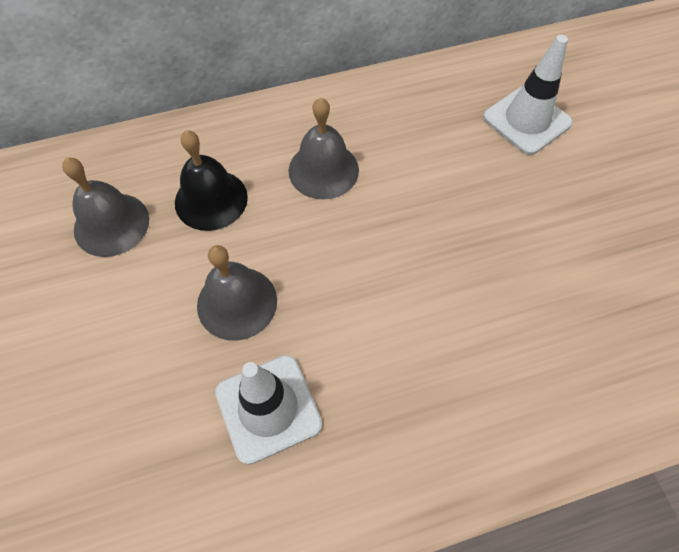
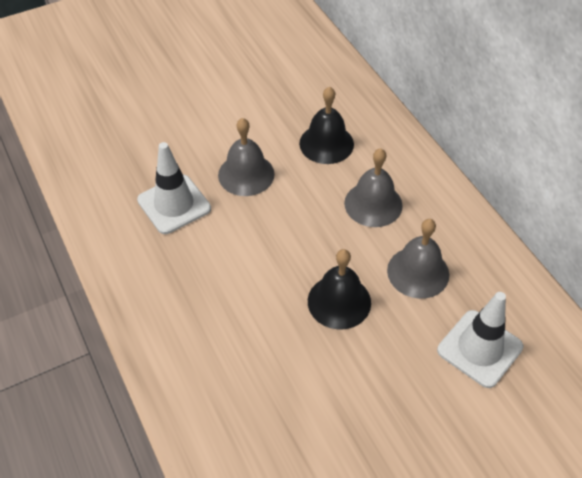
camera: 80 degrees right, 10 degrees down
grey bell [62,158,149,257] -> grey bell moved to [387,219,449,299]
none -> black bell [308,249,371,329]

